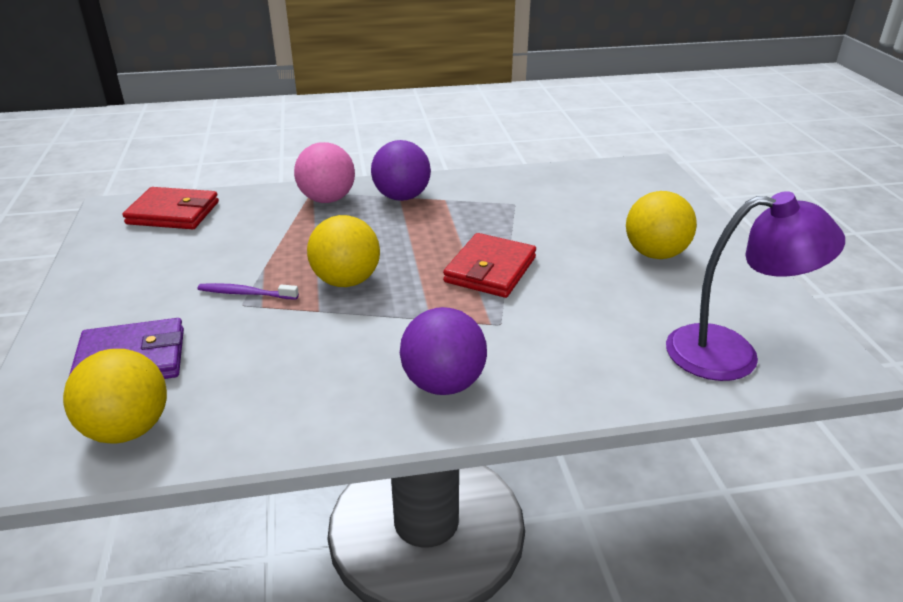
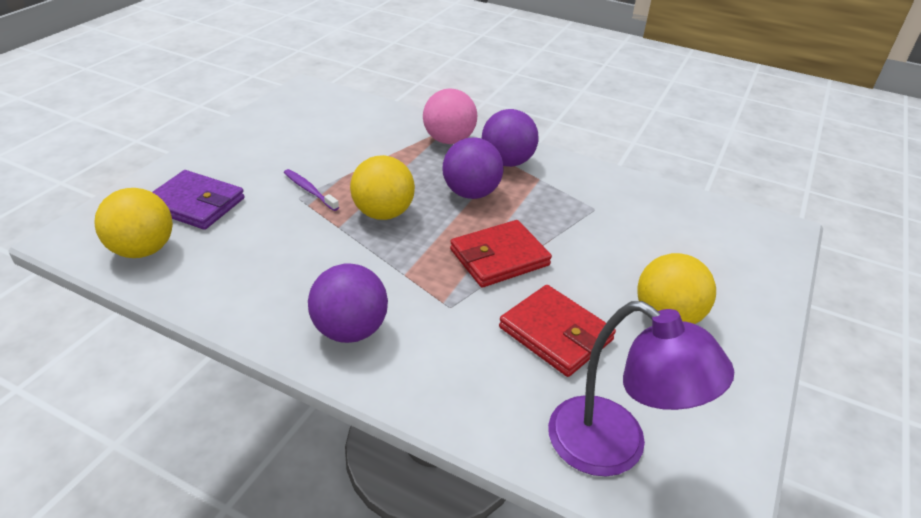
camera: 35 degrees right, 5 degrees up
red wallet [122,187,219,229] -> red wallet moved to [499,285,616,377]
none -> purple ball [443,137,504,199]

